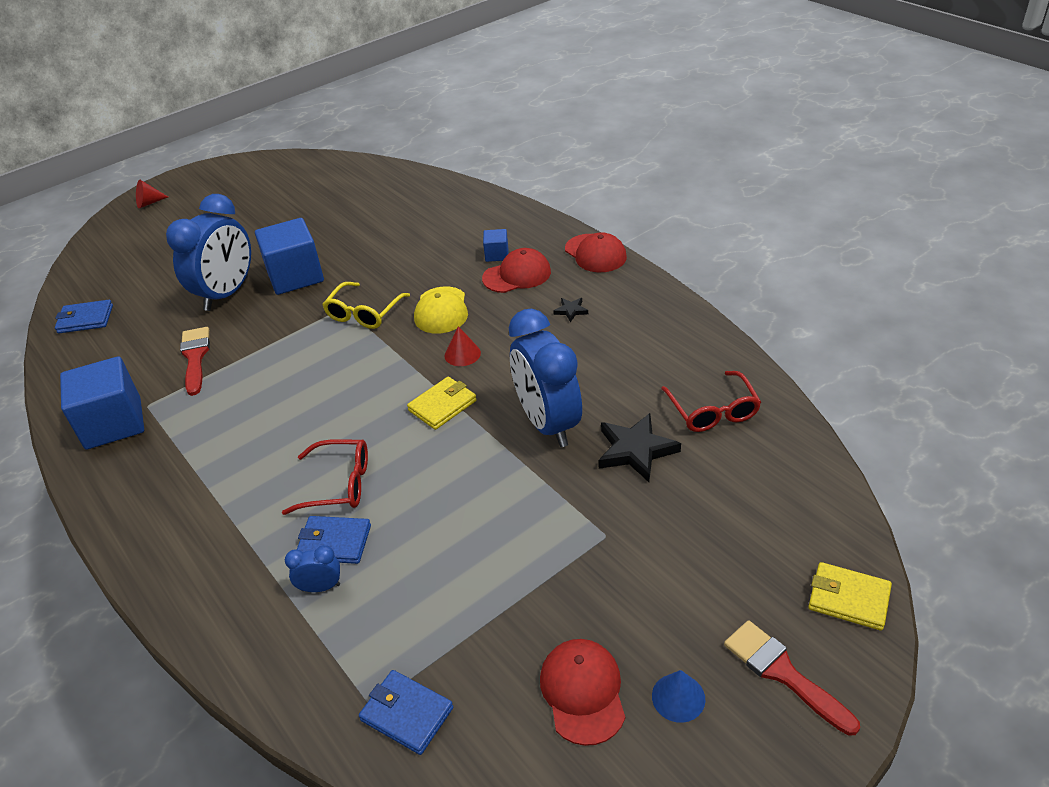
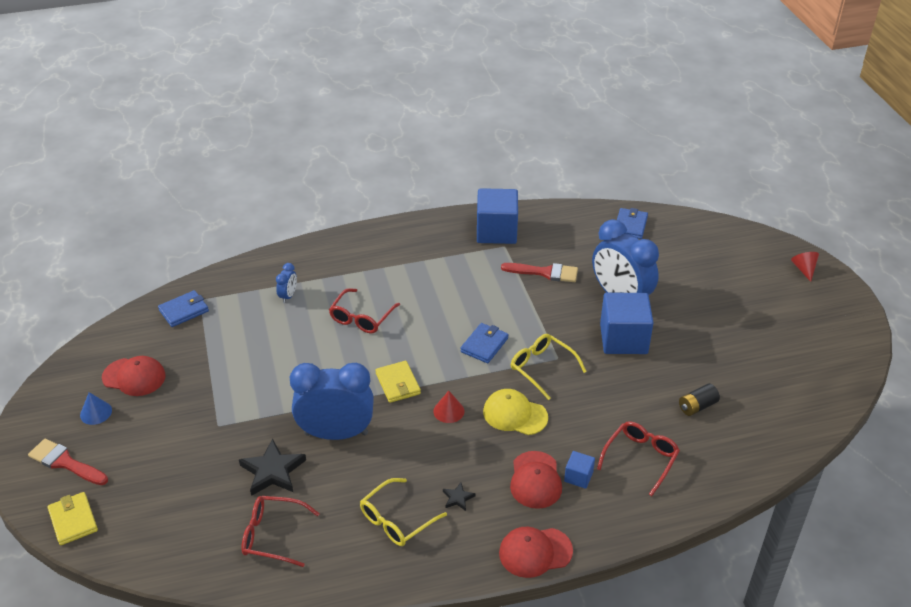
camera: 110 degrees right, 0 degrees up
blue wallet [297,516,371,564] -> blue wallet moved to [460,323,509,363]
red brush [724,620,860,736] -> red brush turned 135 degrees counterclockwise [28,439,108,485]
yellow wallet [808,562,892,631] -> yellow wallet turned 75 degrees counterclockwise [47,492,98,545]
none -> yellow glasses [360,478,447,546]
none -> red glasses [597,421,680,496]
none -> black battery [679,383,720,416]

